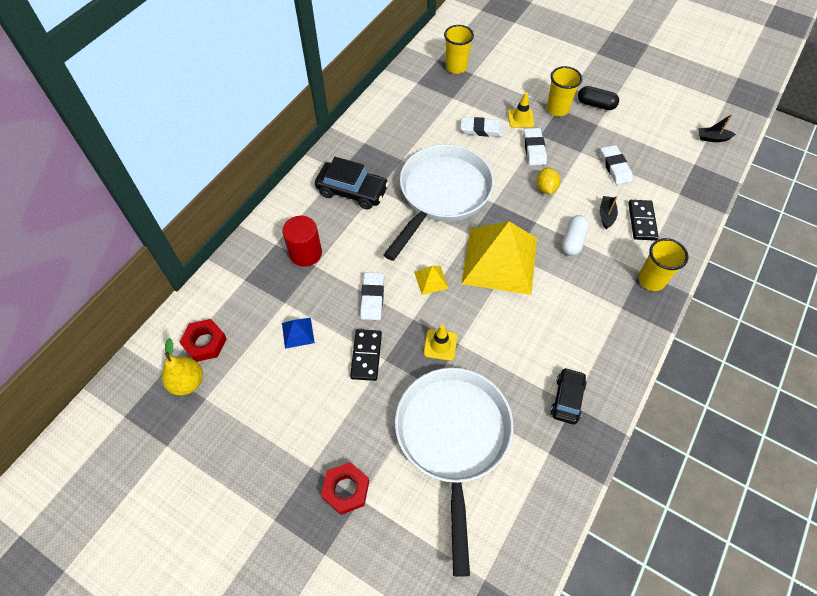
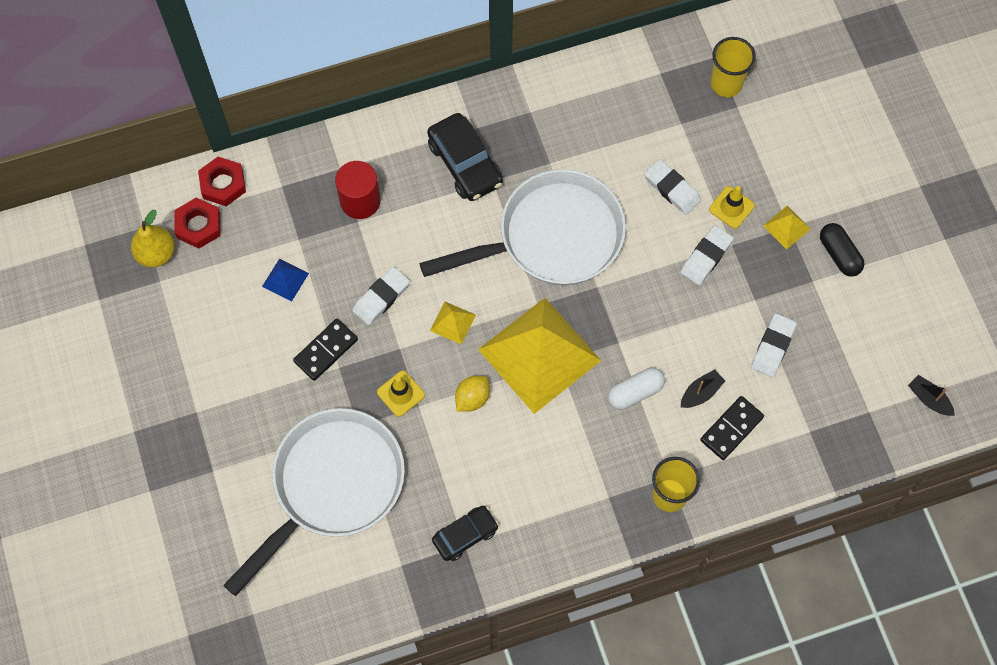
camera: 40 degrees right, 10 degrees up
red nut [321,462,369,515] -> red nut moved to [198,157,246,206]
yellow lemon [537,167,560,194] -> yellow lemon moved to [455,376,490,412]
yellow cup [547,66,582,116] -> yellow pyramid [763,206,811,249]

